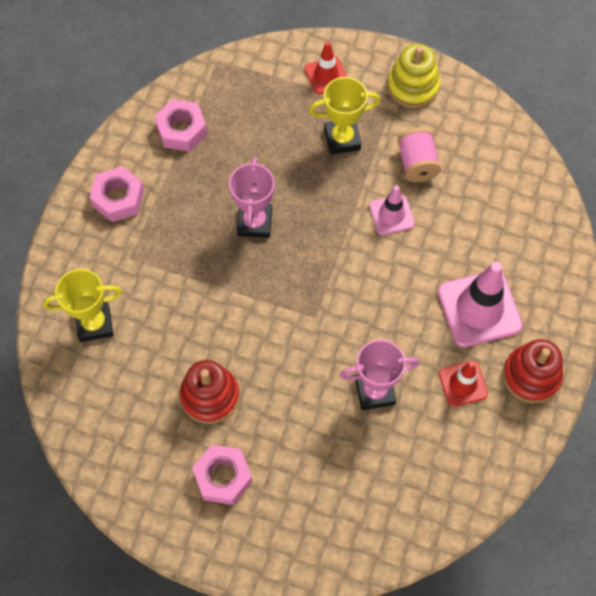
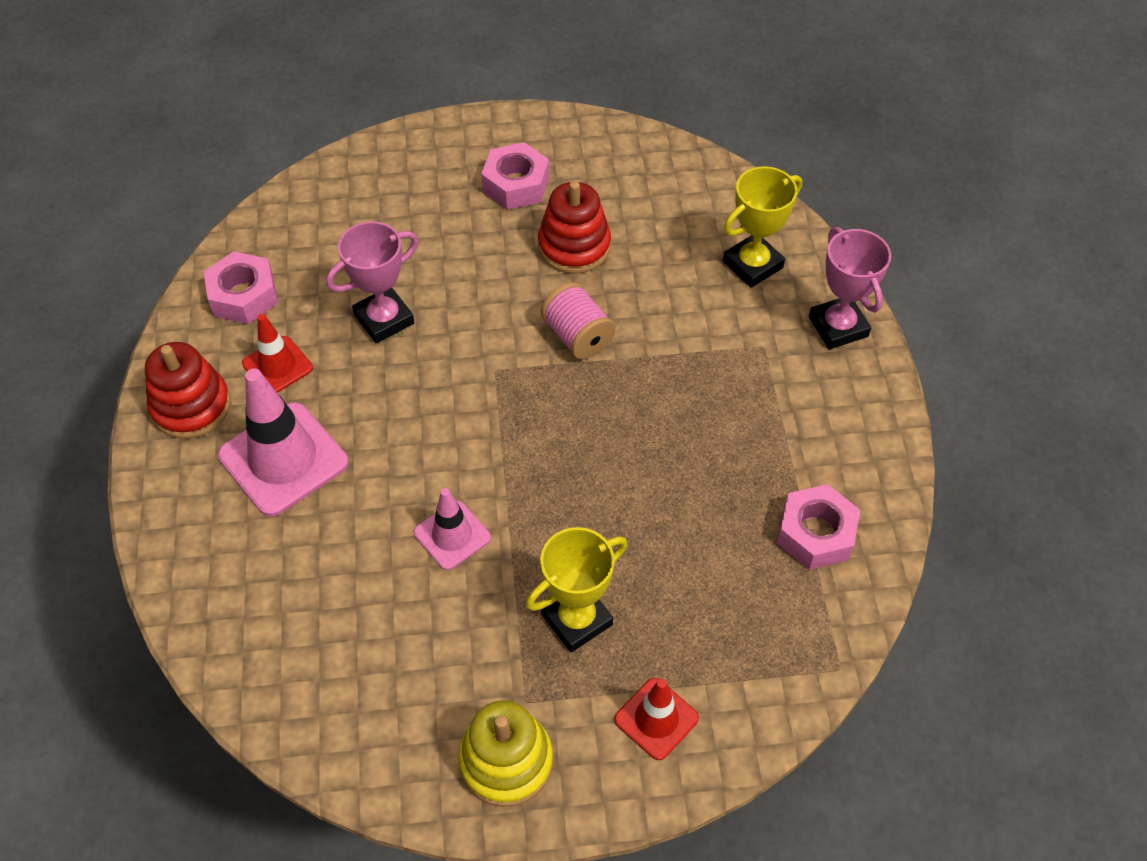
camera: 155 degrees right, 10 degrees down
pink nut [90,166,144,222] -> pink nut moved to [204,251,278,324]
pink trophy [229,157,274,238] -> pink trophy moved to [809,227,891,349]
pink spool [397,128,441,182] -> pink spool moved to [541,282,616,359]

